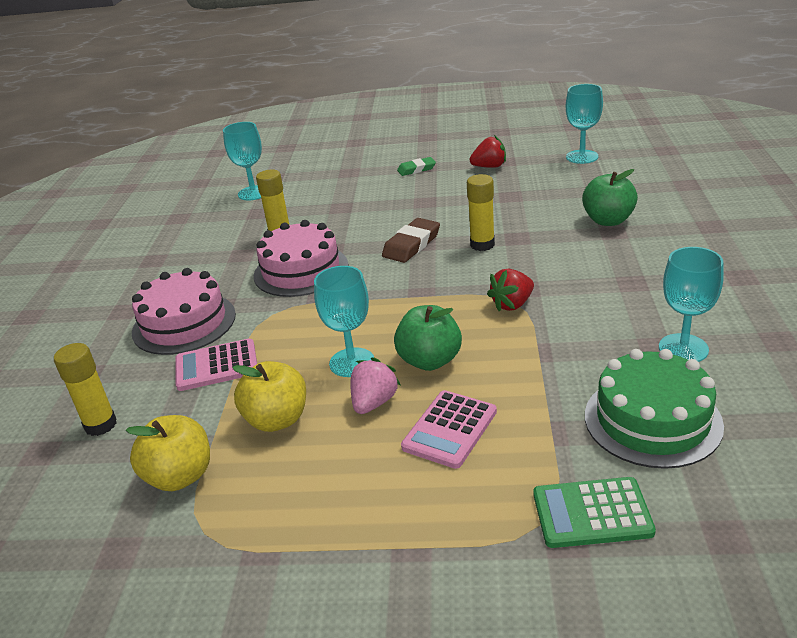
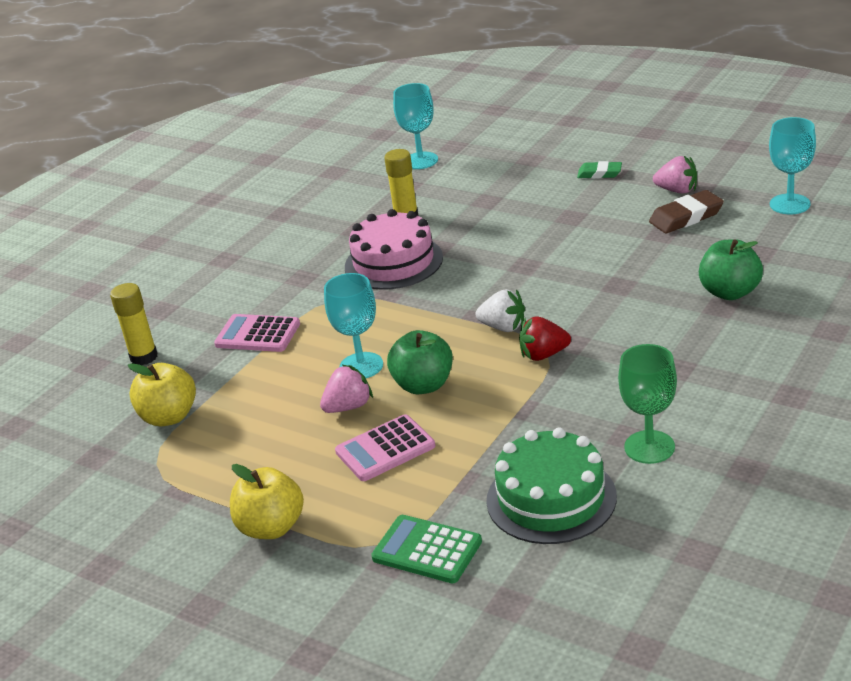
camera: 30 degrees right, 0 degrees up
pink cake [132,268,236,355] -> none
yellow apple [232,361,306,432] -> yellow apple moved to [230,464,304,539]
brown eraser [382,218,440,263] -> brown eraser moved to [649,190,724,233]
yellow glue stick [467,174,495,251] -> none
red strawberry [469,135,506,168] -> pink strawberry [653,156,697,194]
turquoise goblet [659,247,724,362] -> green goblet [618,344,677,464]
none -> white strawberry [475,289,525,332]

